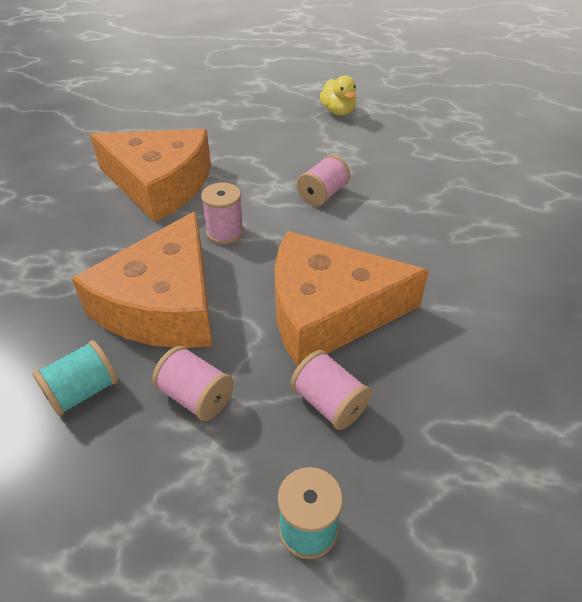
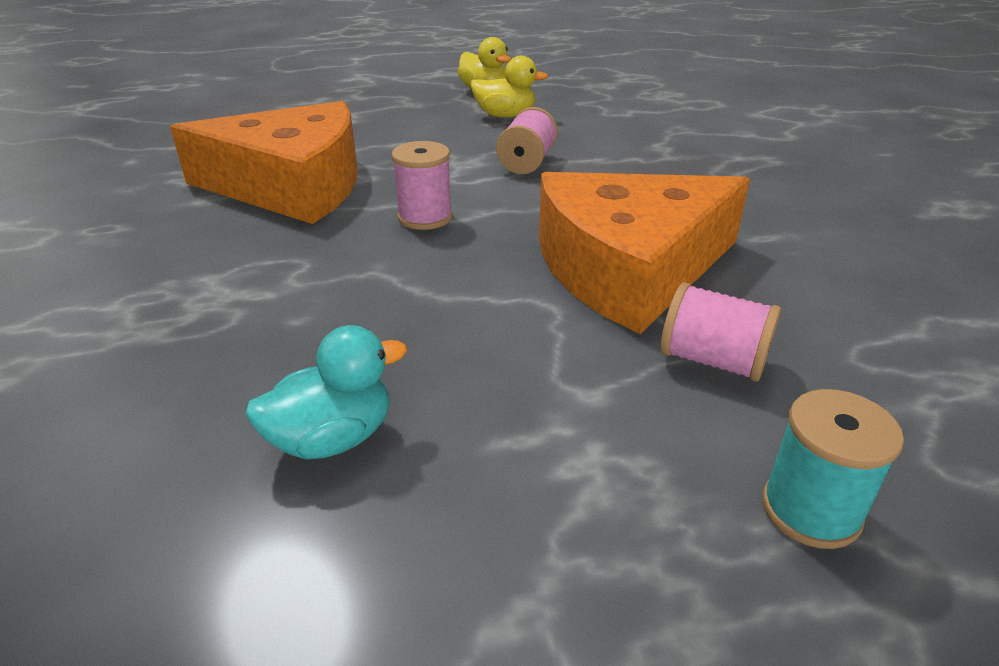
camera: 20 degrees left, 10 degrees down
turquoise spool [33,340,118,416] -> turquoise duck [245,325,407,460]
orange cheese [71,211,212,348] -> none
pink spool [152,346,234,421] -> none
none -> yellow duck [470,56,548,118]

